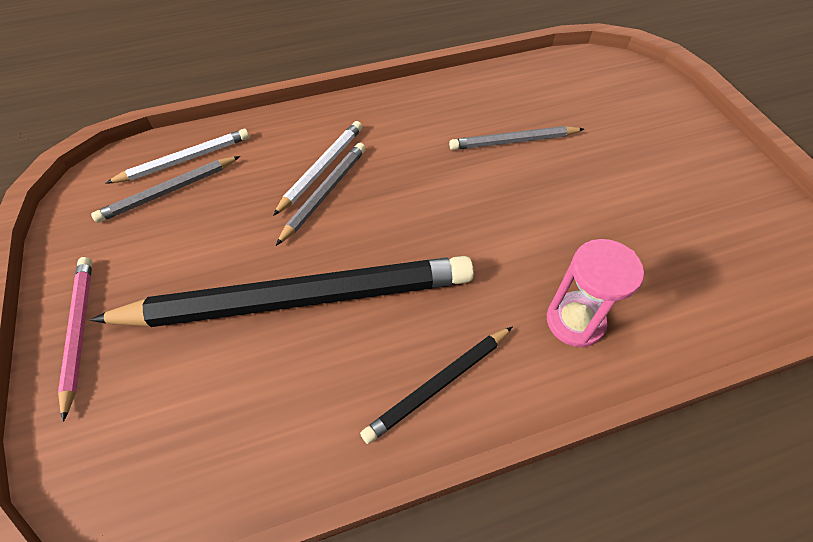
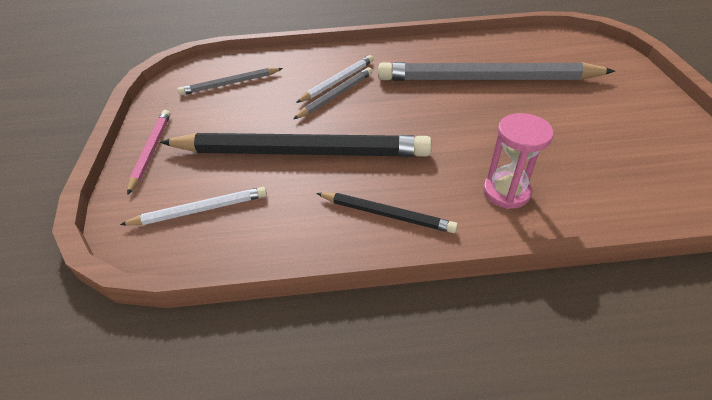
camera: 15 degrees right, 10 degrees down
white pencil [105,129,249,184] -> white pencil moved to [120,187,267,226]
black pencil [360,327,512,444] -> black pencil turned 135 degrees counterclockwise [316,193,458,233]
grey pencil [449,126,584,150] -> grey pencil [378,62,615,81], size x2.14

